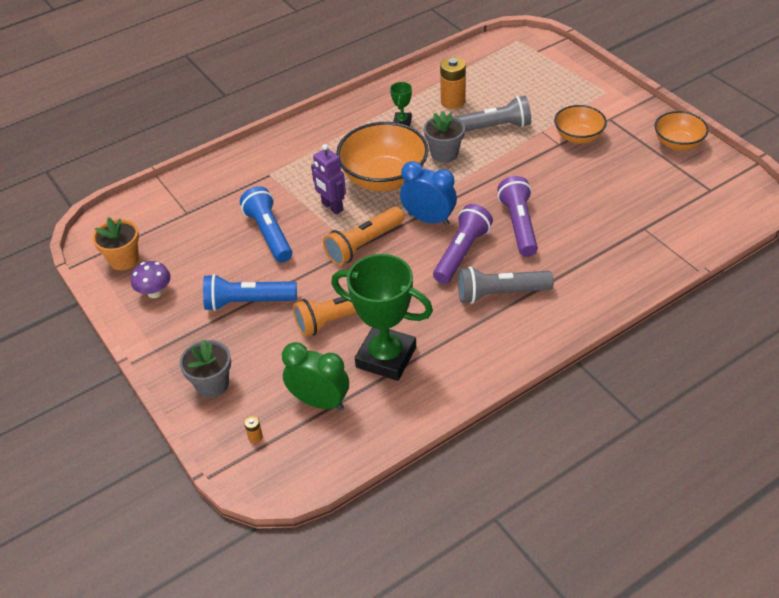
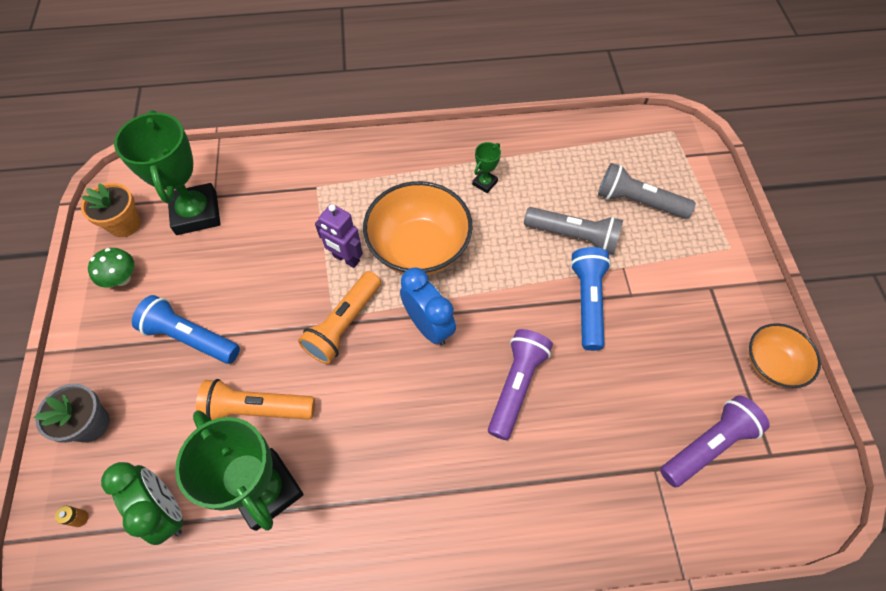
camera: 25 degrees right, 15 degrees up
purple mushroom [131,261,171,298] -> green mushroom [88,248,134,288]
blue flashlight [240,186,292,262] -> blue flashlight moved to [570,247,611,351]
purple robot [311,144,346,215] -> purple robot turned 45 degrees counterclockwise [315,204,363,268]
orange flashlight [323,207,404,266] -> orange flashlight turned 45 degrees counterclockwise [298,271,381,364]
grey flower pot [424,111,465,163] -> none
purple flashlight [433,204,493,284] -> purple flashlight moved to [660,395,770,488]
orange battery [440,57,466,109] -> none
grey flashlight [458,266,554,304] -> grey flashlight moved to [598,163,696,219]
orange bowl [554,105,607,144] -> none
none -> green trophy [114,110,221,235]

